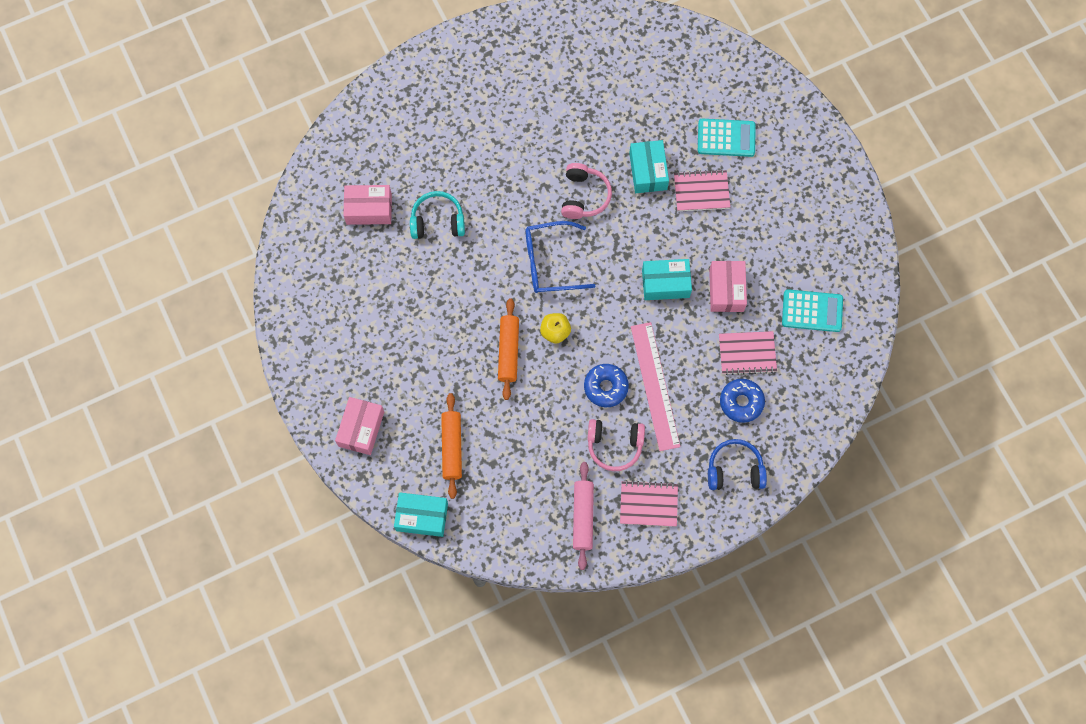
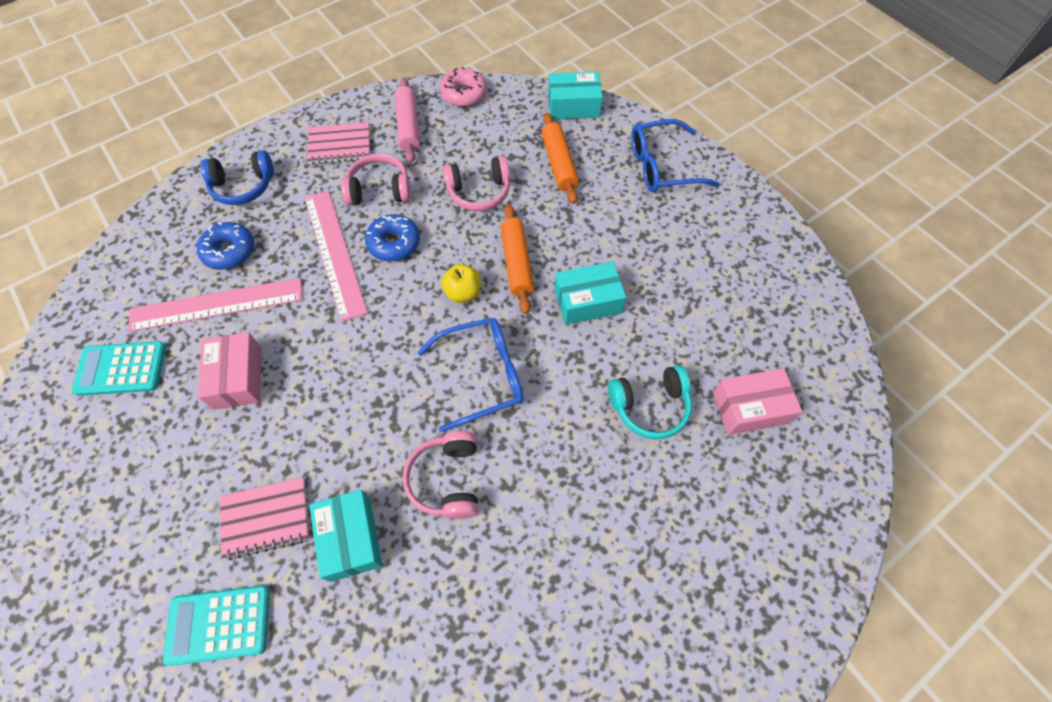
camera: 170 degrees right, 10 degrees down
pink box [335,397,384,455] -> blue glasses [631,119,720,192]
turquoise box [642,259,692,300] -> turquoise box moved to [554,261,626,325]
pink notebook [719,331,777,375] -> pink ruler [128,278,302,332]
none -> pink donut [440,67,487,107]
none -> pink headphones [443,156,510,211]

